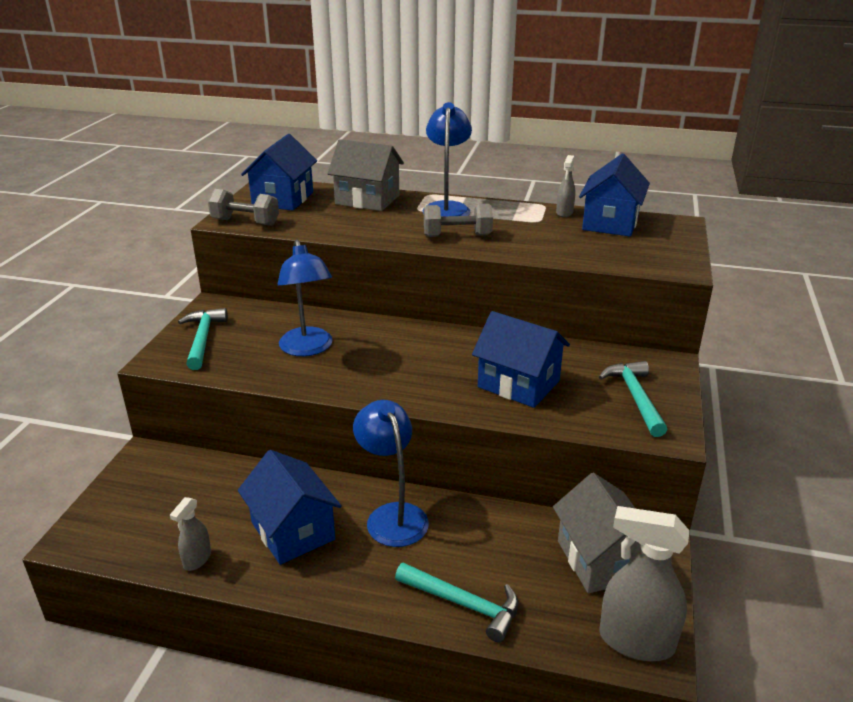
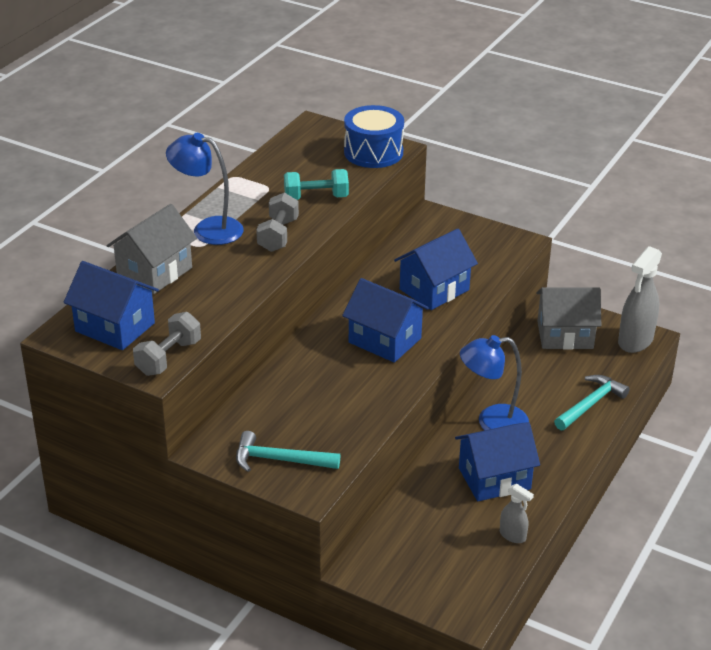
camera: 75 degrees left, 5 degrees up
blue lamp [278,240,333,356] -> none
grey spray bottle [556,155,576,217] -> none
blue house [579,154,650,237] -> blue house moved to [342,278,429,363]
turquoise hammer [599,361,667,437] -> none
none -> turquoise dumbbell [284,169,349,200]
none -> blue drum [344,105,404,168]

